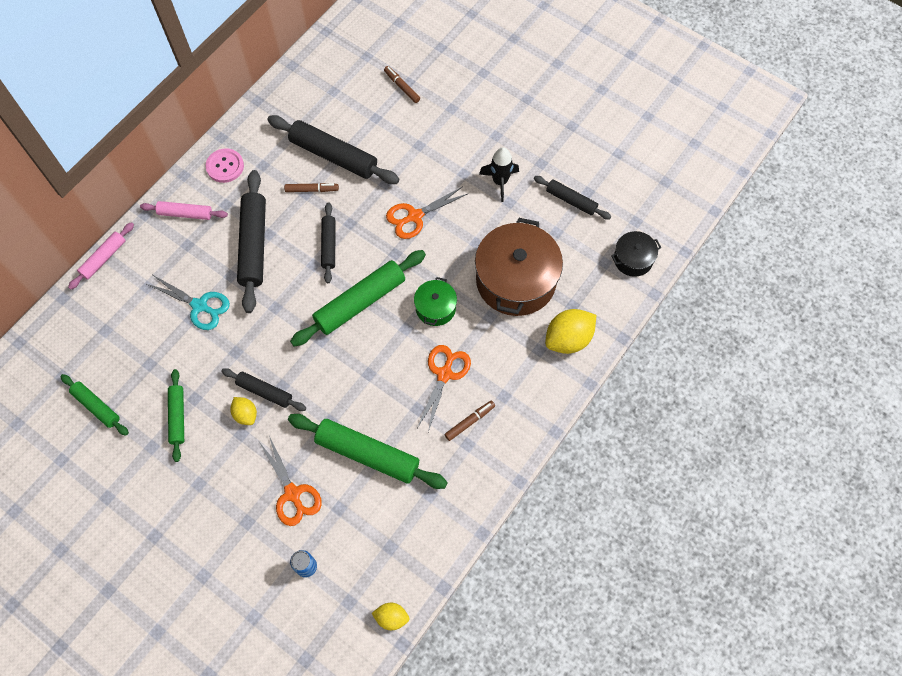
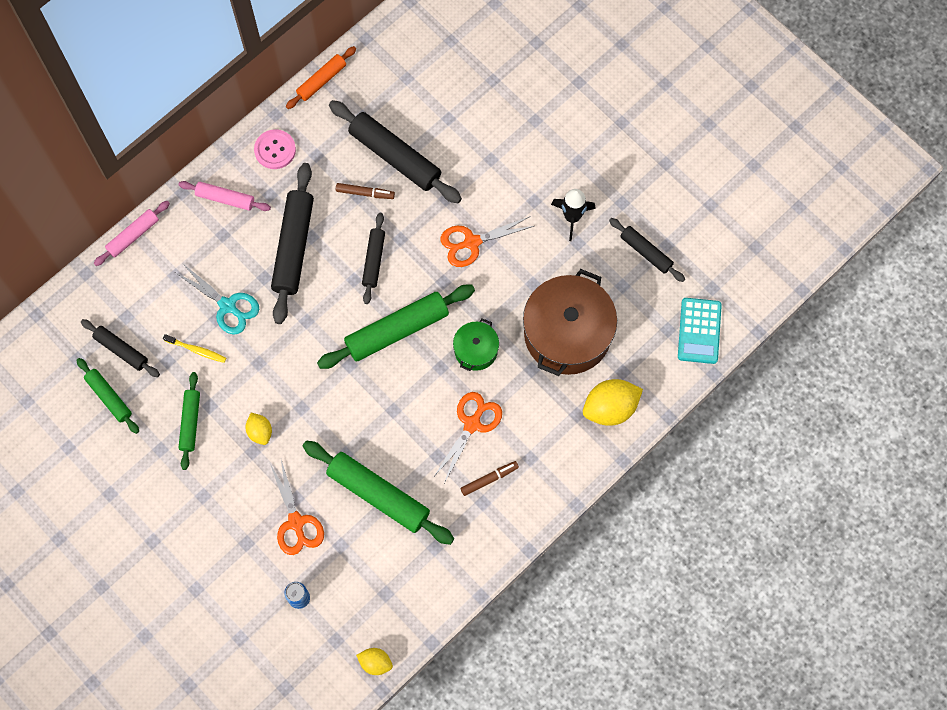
camera: 10 degrees right, 5 degrees up
black rolling pin [221,368,306,411] -> black rolling pin moved to [81,319,160,377]
brown marker [384,66,420,103] -> none
black pot [611,231,662,277] -> turquoise calculator [678,298,722,364]
none -> yellow toothbrush [163,334,226,363]
none -> orange rolling pin [286,46,356,109]

